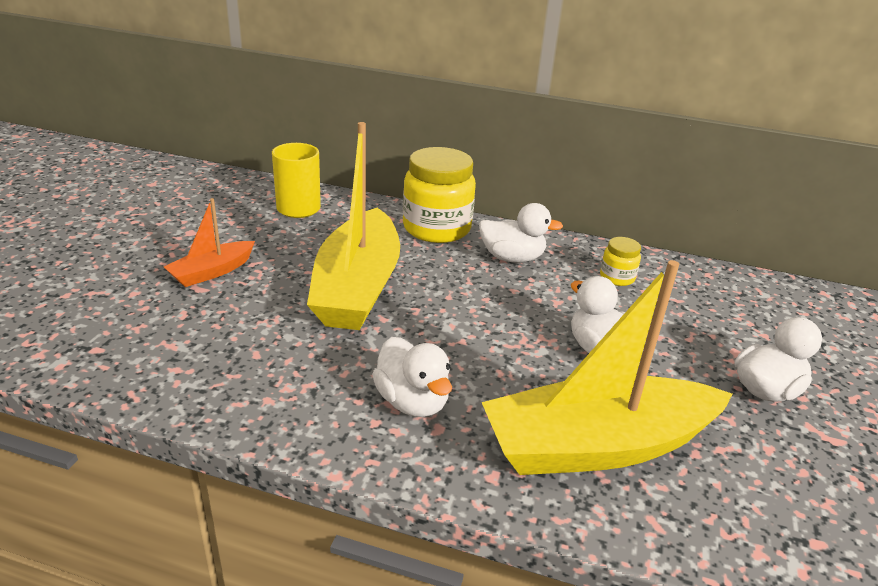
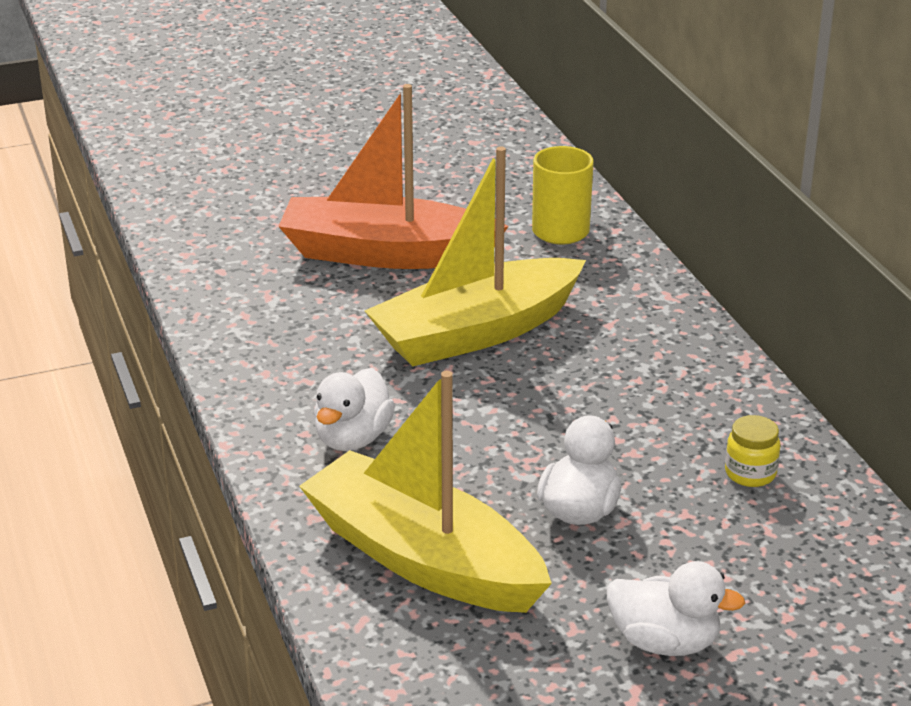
camera: 55 degrees right, 0 degrees up
orange boat [164,198,255,287] -> orange boat [278,84,509,269], size x2.07
yellow jar [403,147,476,243] -> none
white duck [479,203,563,263] -> none

